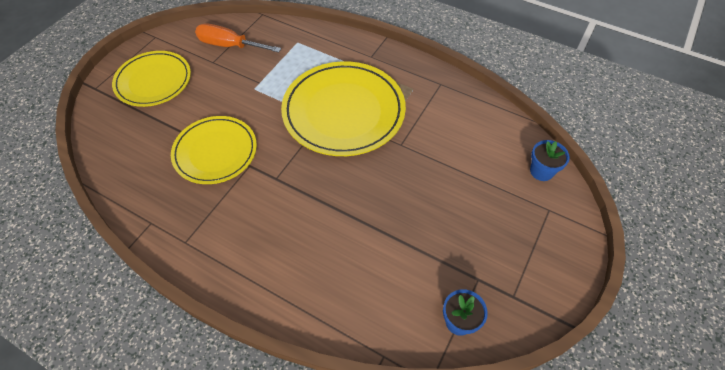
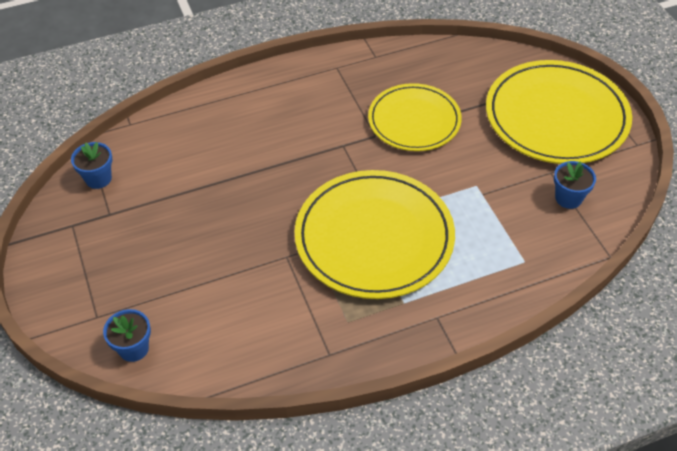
camera: 130 degrees right, 5 degrees down
yellow plate [112,51,191,107] -> yellow plate [486,60,632,164], size x1.54
orange screwdriver [195,23,281,53] -> blue flower pot [554,161,596,209]

